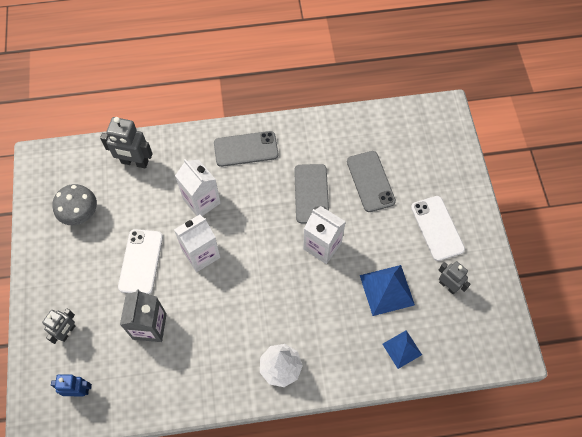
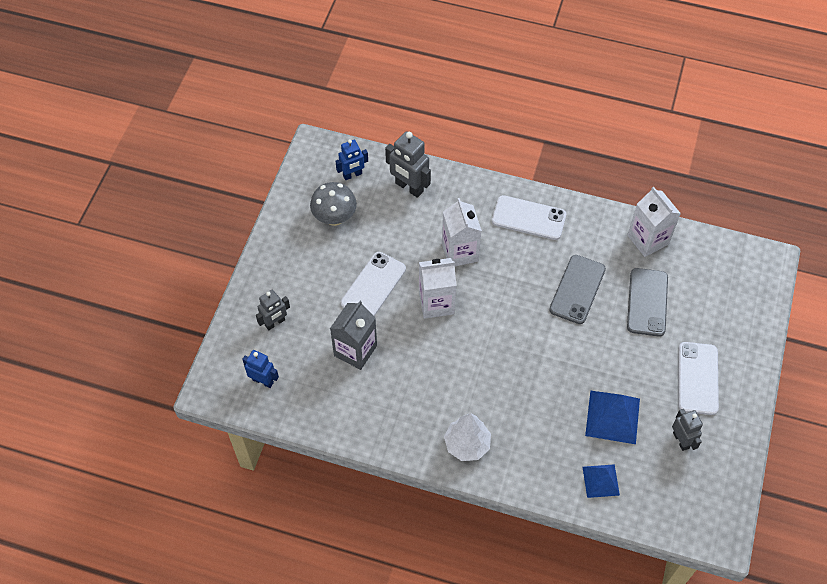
camera: 25 degrees right, 5 degrees down
grey phone [214,131,278,167] -> white phone [492,195,566,240]
white carton [303,206,346,264] -> white carton moved to [627,187,681,257]
none -> blue robot [335,139,368,180]

